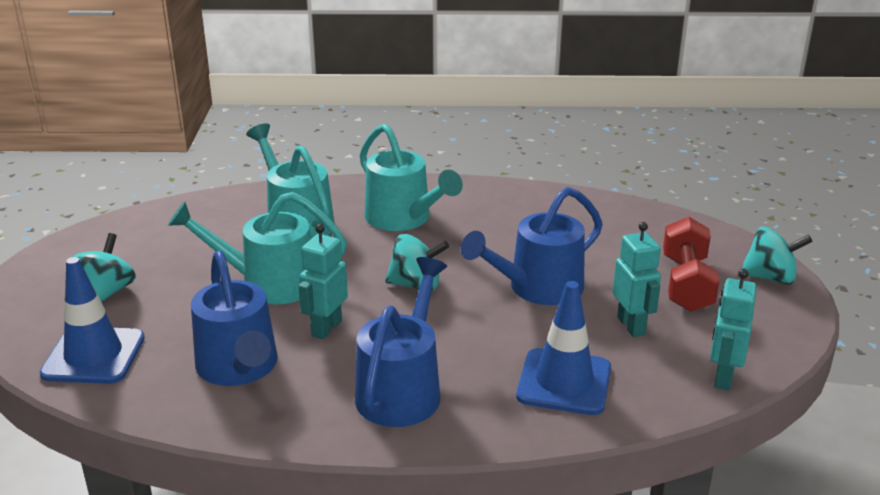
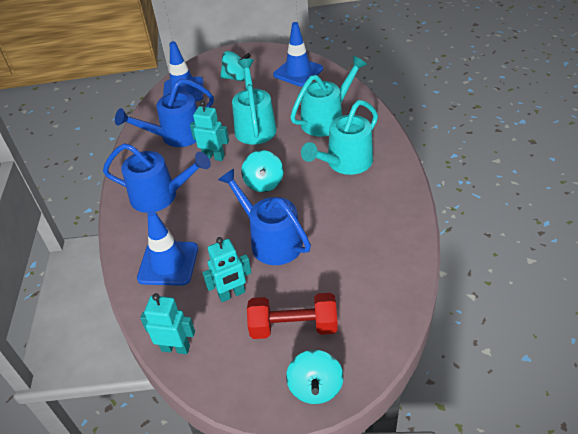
camera: 85 degrees right, 15 degrees up
none -> blue traffic cone [273,22,323,87]

